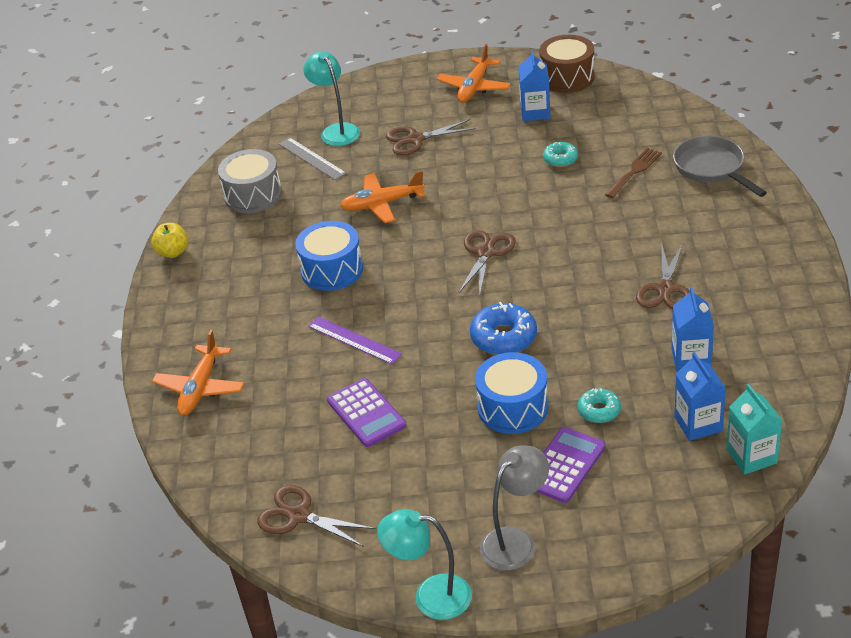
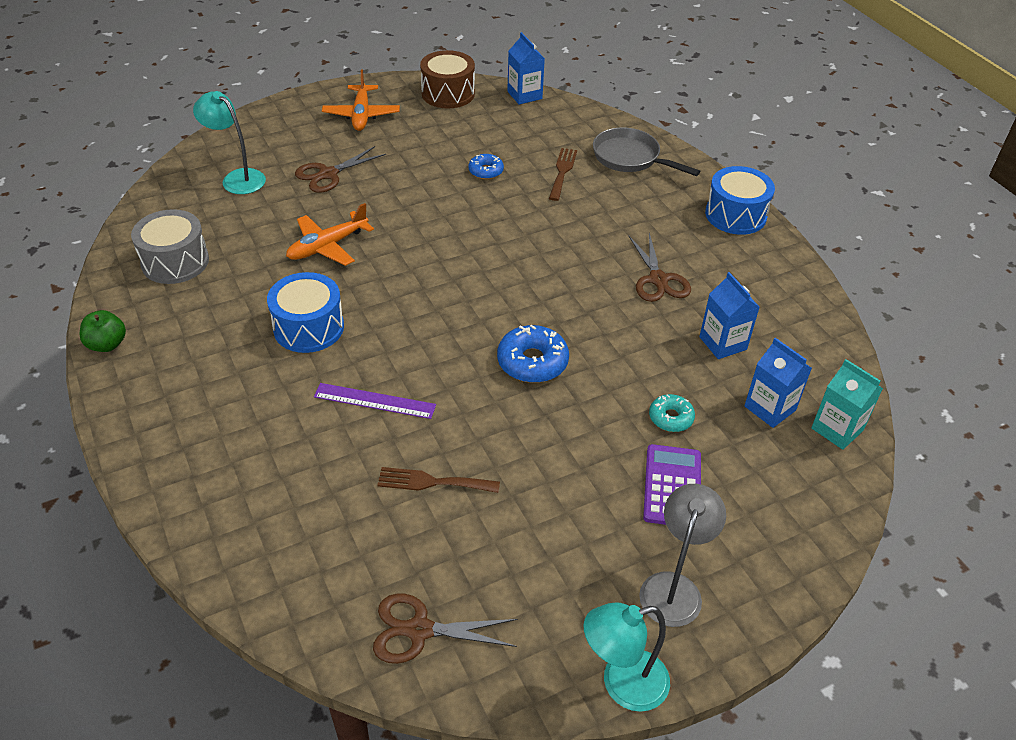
camera: 30 degrees left, 5 degrees up
yellow apple [151,223,188,258] -> green apple [80,310,126,352]
orange plane [152,330,244,415] -> none
grey ruler [279,137,346,180] -> none
purple calculator [327,378,406,447] -> brown fork [377,467,500,493]
brown scissors [458,230,516,294] -> none
blue drum [475,352,548,434] -> blue drum moved to [705,166,775,235]
blue carton [518,50,550,121] -> blue carton moved to [507,32,545,104]
turquoise donut [543,142,578,167] -> blue donut [468,154,504,179]

